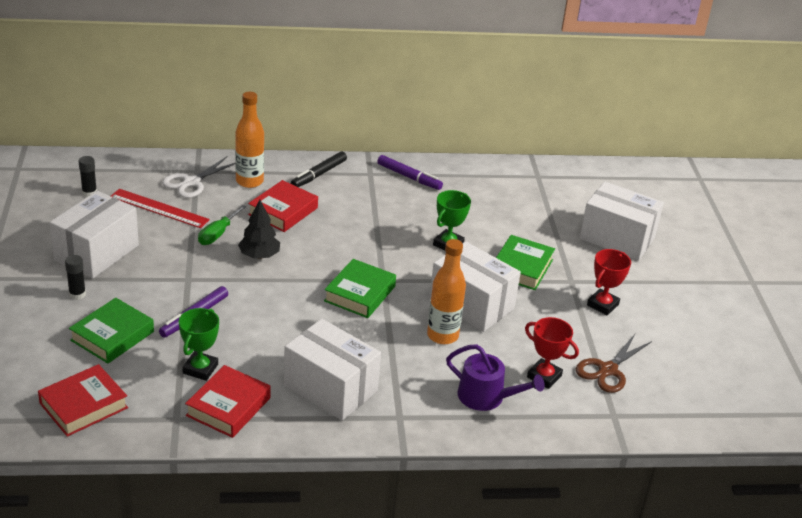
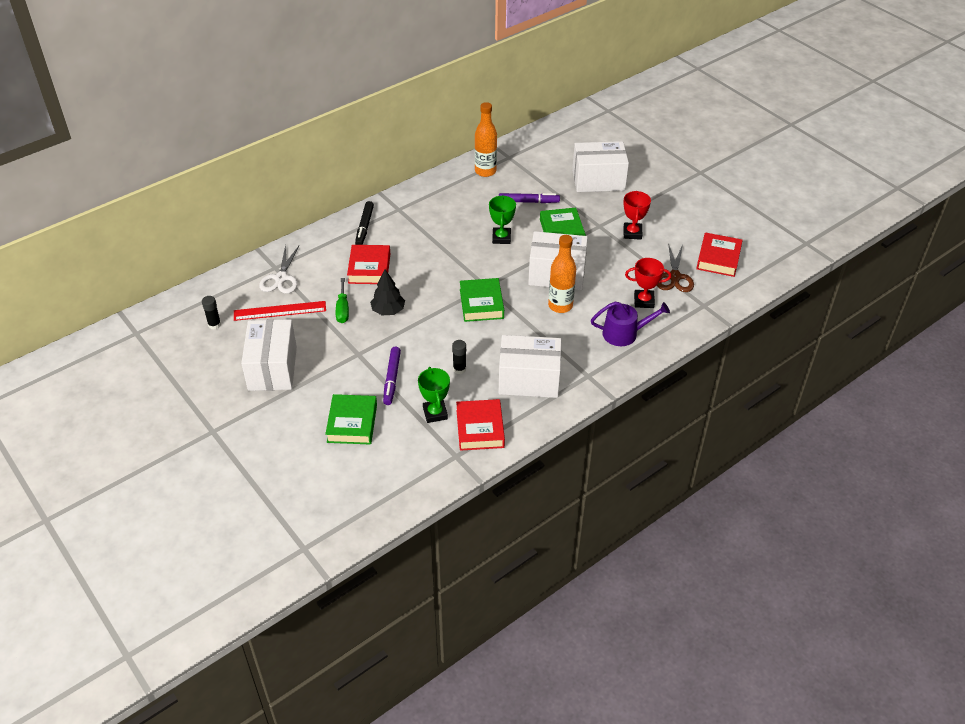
camera: 30 degrees left, 10 degrees up
red book [38,364,128,437] -> red book moved to [697,232,743,277]
black glue stick [65,255,86,300] -> black glue stick moved to [452,340,466,374]
orange bottle [235,92,264,188] -> orange bottle moved to [475,102,497,177]
purple marker [377,155,443,190] -> purple marker moved to [499,193,560,203]

